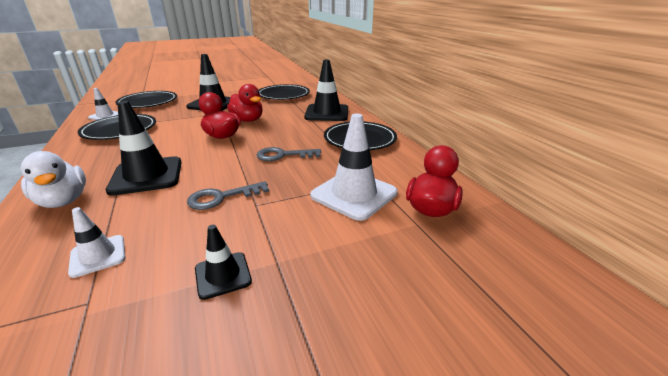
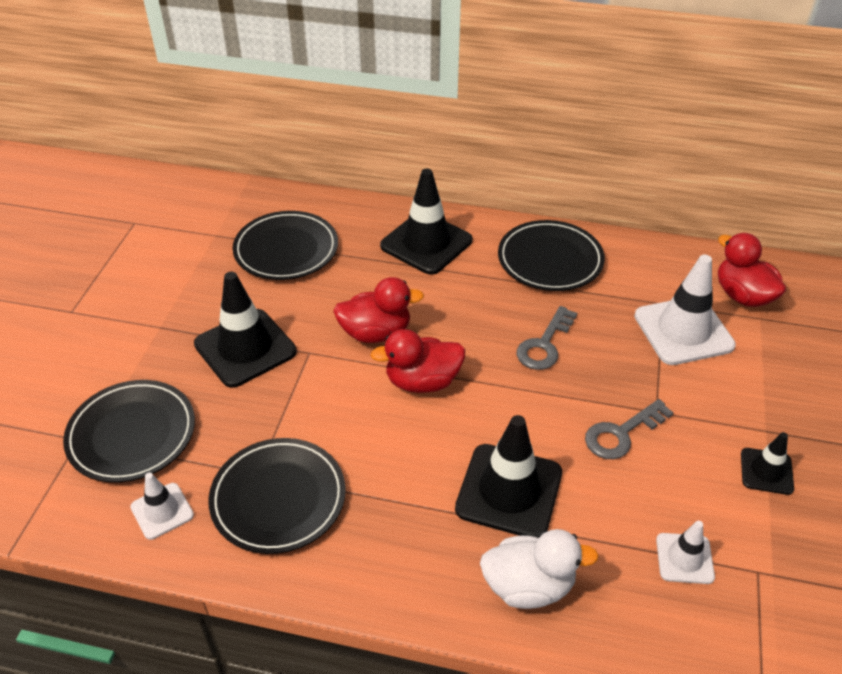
camera: 55 degrees left, 15 degrees up
grey key [187,181,269,210] -> grey key turned 45 degrees clockwise [585,399,674,459]

